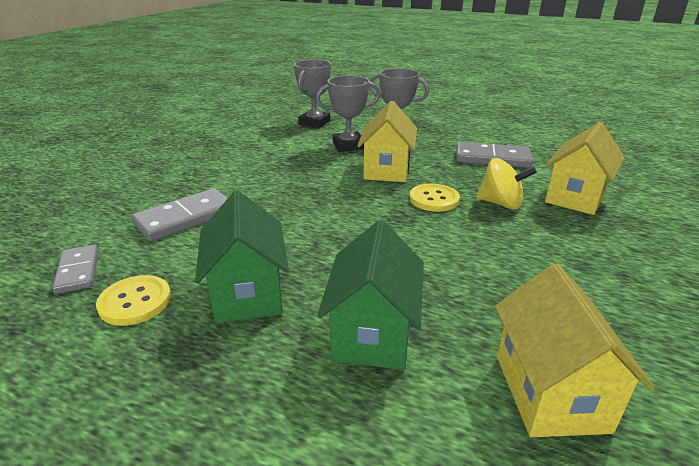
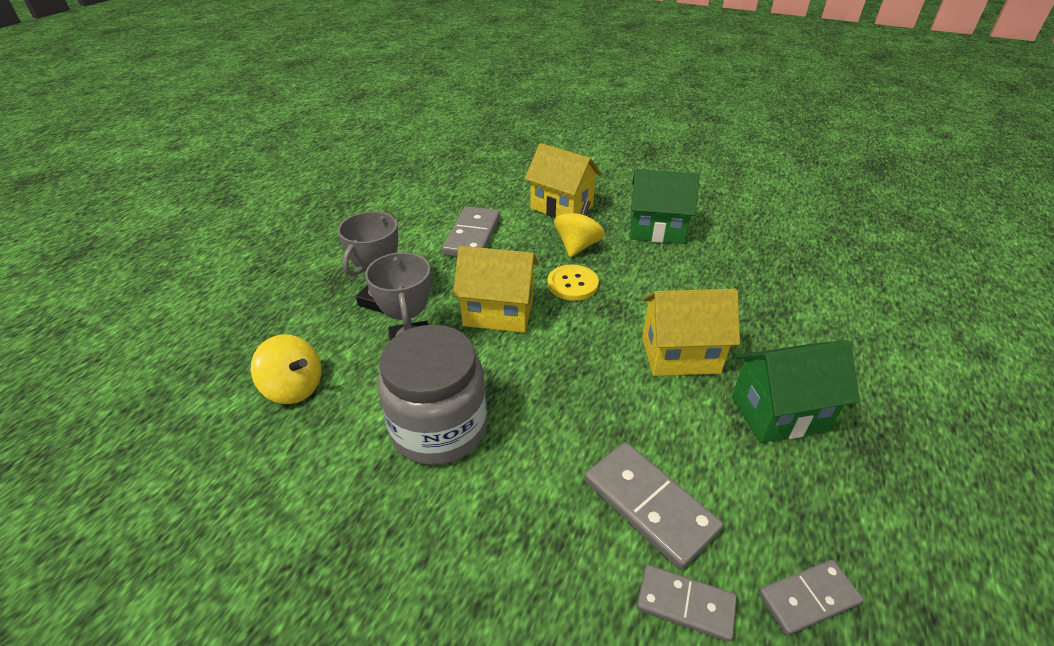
camera: 90 degrees left, 10 degrees up
yellow button [96,275,171,326] -> none
grey trophy [294,60,331,128] -> yellow spinning top [251,334,322,404]
green house [317,220,424,370] -> green house moved to [630,169,700,244]
yellow house [495,263,655,437] -> yellow house moved to [642,289,740,376]
none -> grey jar [377,325,487,465]
none -> grey domino [637,565,737,642]

